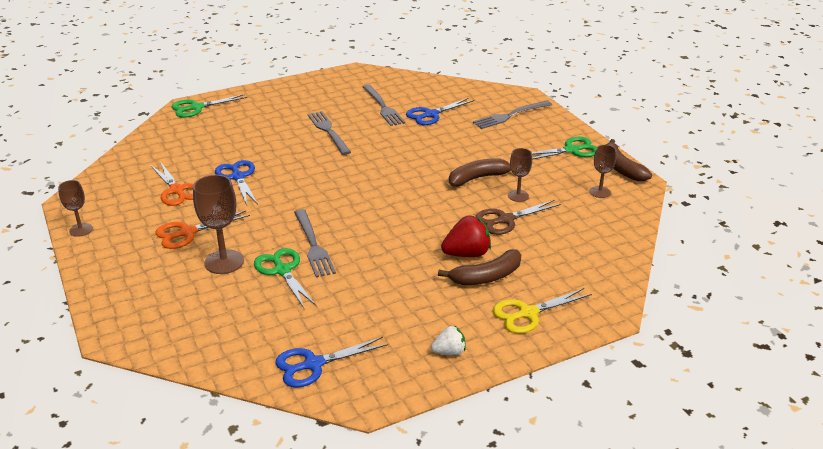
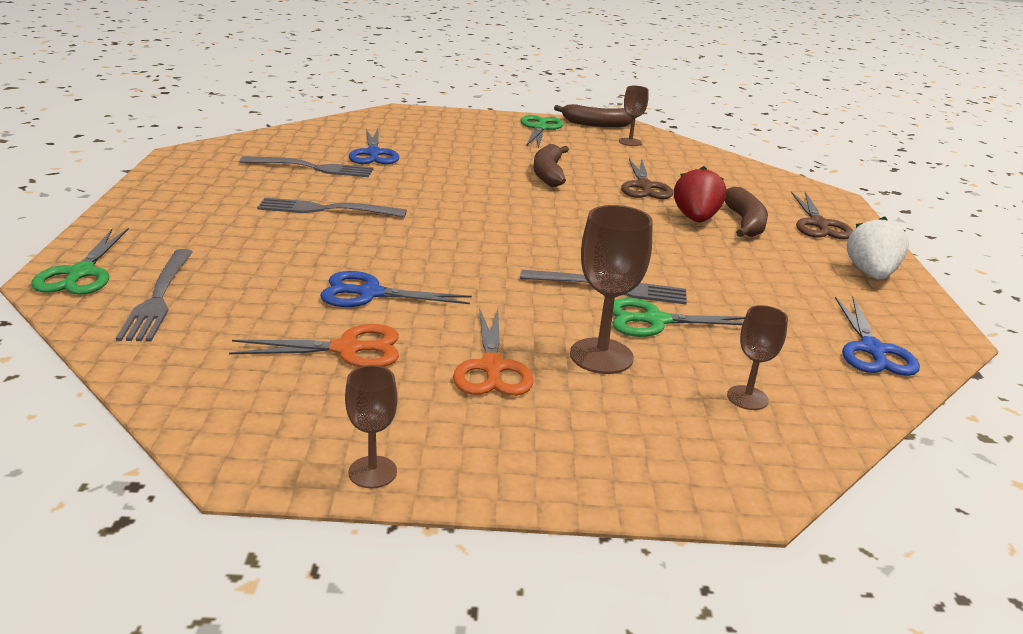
camera: 65 degrees left, 5 degrees down
white strawberry [431,325,466,355] -> white strawberry [847,216,909,280], size x1.65
grey fork [473,101,552,129] -> grey fork moved to [116,249,193,341]
yellow scissors [492,288,592,334] -> brown scissors [791,192,853,239]
brown goblet [508,148,532,202] -> brown goblet moved to [727,305,788,410]

